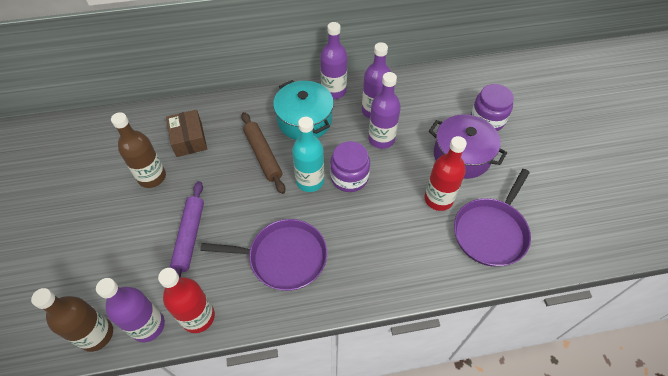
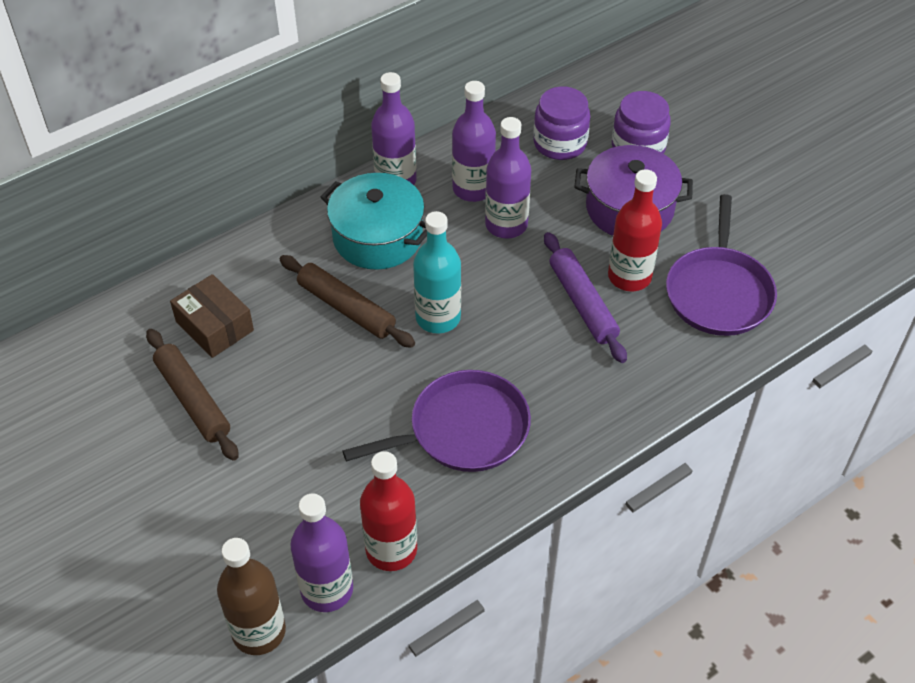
camera: 25 degrees left, 5 degrees down
brown bottle [111,112,166,188] -> brown rolling pin [146,329,239,461]
purple rolling pin [170,181,204,278] -> purple rolling pin moved to [544,232,627,363]
purple jar [330,141,370,192] -> purple jar moved to [533,87,591,160]

